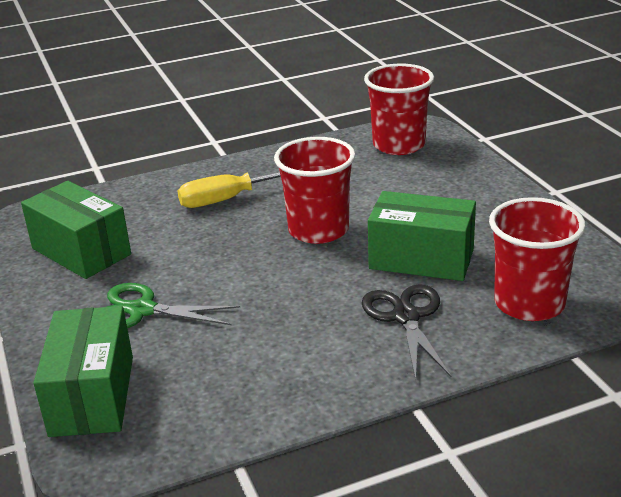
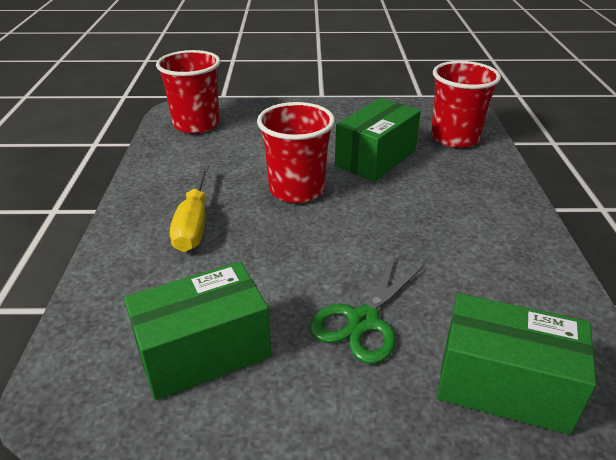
camera: 70 degrees left, 5 degrees up
black scissors [362,284,451,380] -> none

